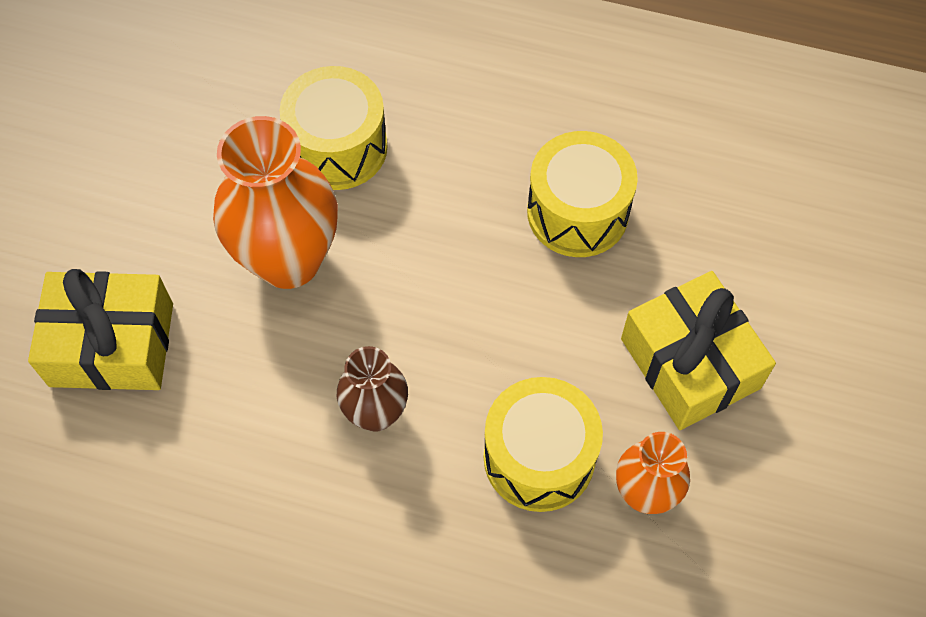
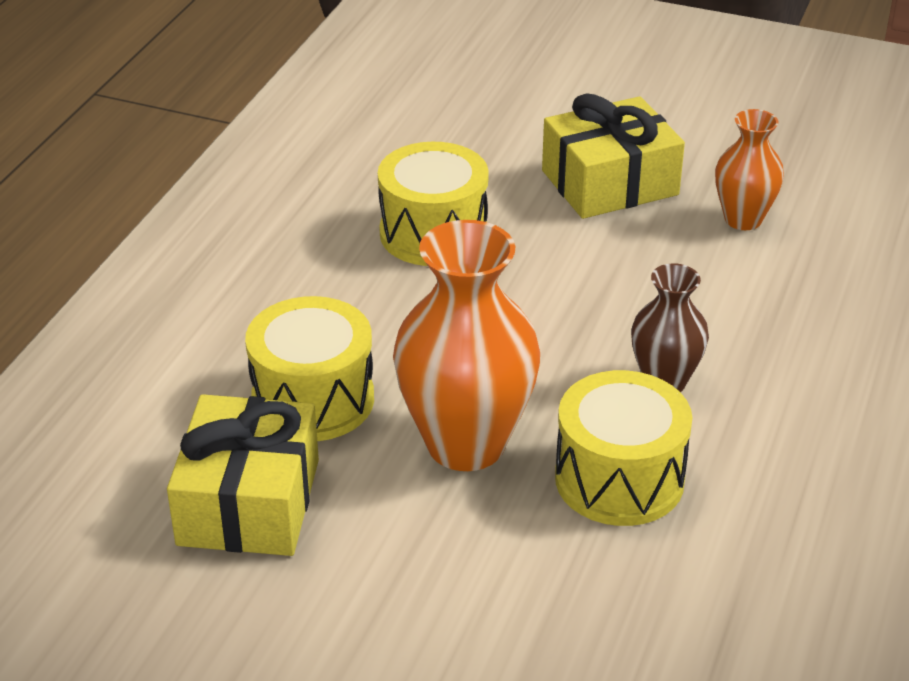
camera: 85 degrees left, 25 degrees down
yellow gift [28,269,173,390] -> yellow gift moved to [167,394,319,556]
yellow drum [484,377,603,512] -> yellow drum moved to [555,370,692,526]

